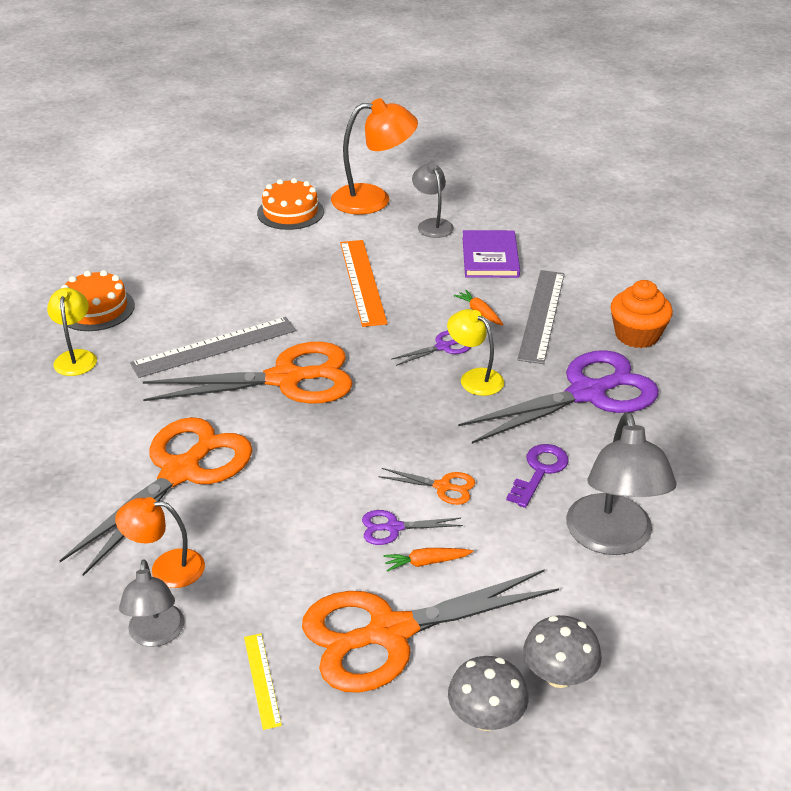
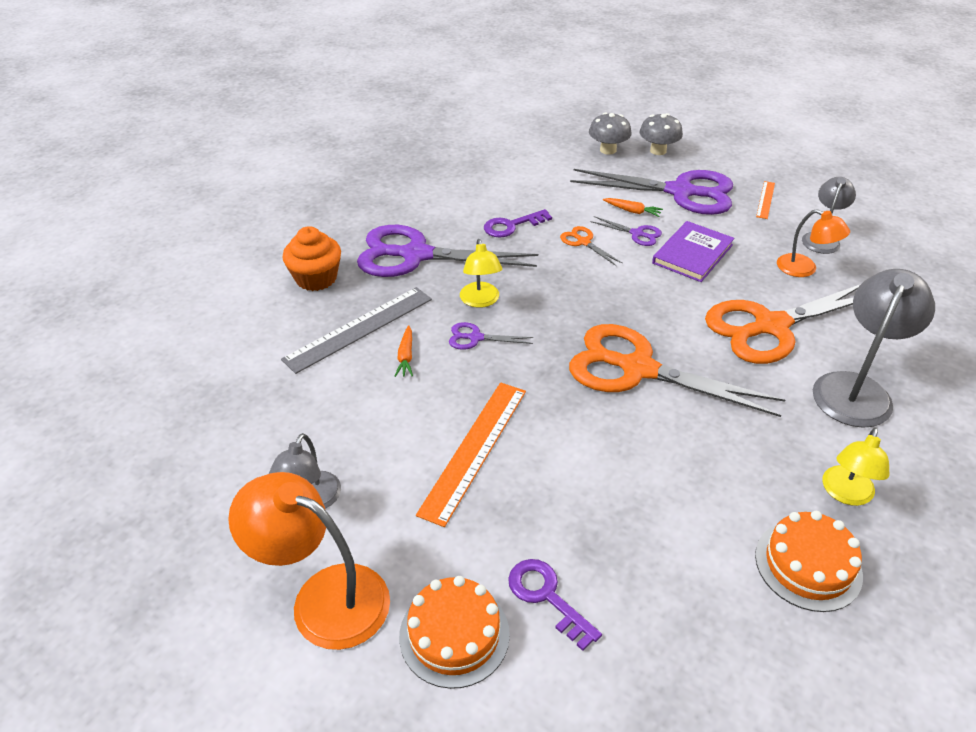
camera: 145 degrees left, 5 degrees up
grey ruler [130,317,296,378] -> none
yellow ruler [244,634,282,730] -> orange ruler [756,181,775,219]
orange scissors [302,569,559,693] -> purple scissors [570,169,733,215]
purple book [462,230,520,278] -> purple book moved to [652,221,734,282]
grey lamp [566,412,677,555] -> grey lamp moved to [813,269,935,428]
none -> purple key [508,559,602,651]

